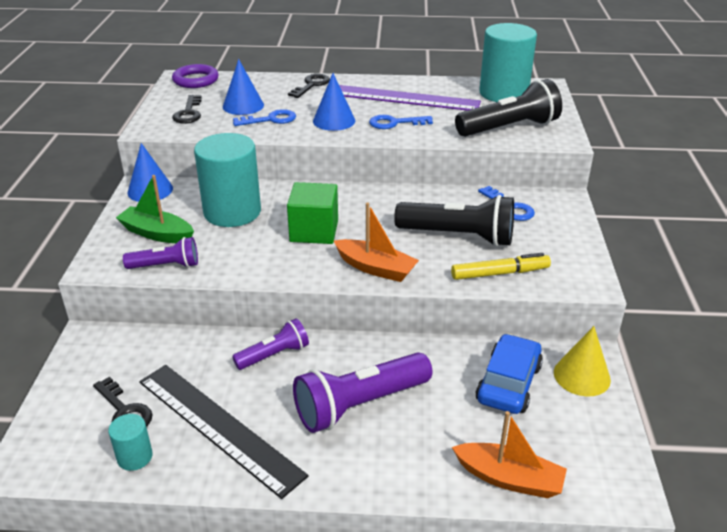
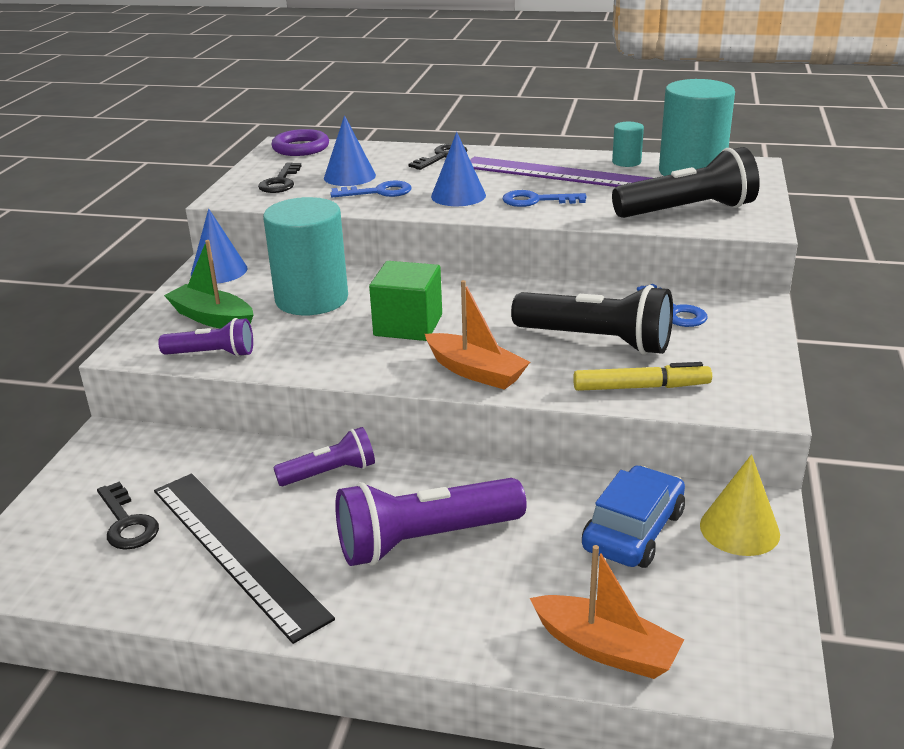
camera: 10 degrees right, 5 degrees down
turquoise cylinder [108,414,153,471] -> turquoise cylinder moved to [612,122,644,167]

